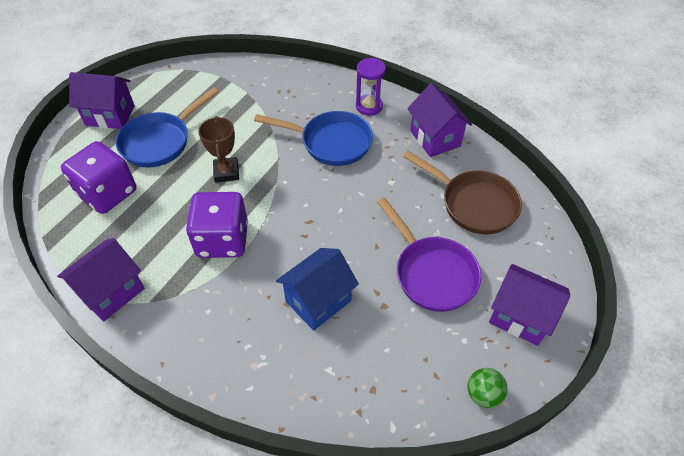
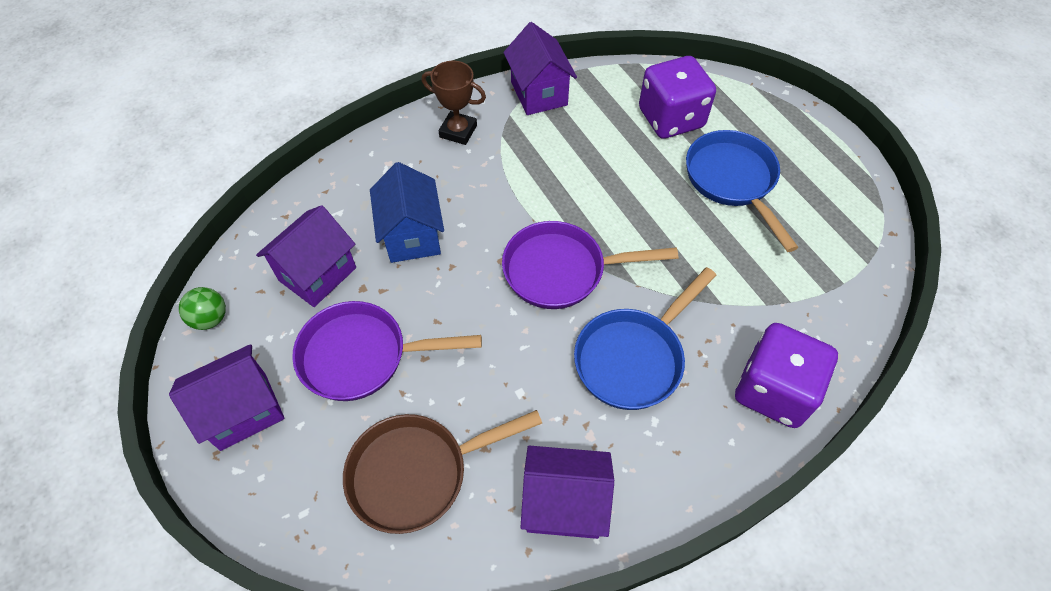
camera: 120 degrees right, 5 degrees up
purple house [69,72,135,129] -> purple house moved to [256,205,356,307]
purple dice [186,192,248,258] -> purple dice moved to [735,323,838,428]
brown trophy [198,116,239,183] -> brown trophy moved to [422,61,486,145]
purple hourglass [356,58,386,116] -> none
none -> purple pan [502,221,678,309]

